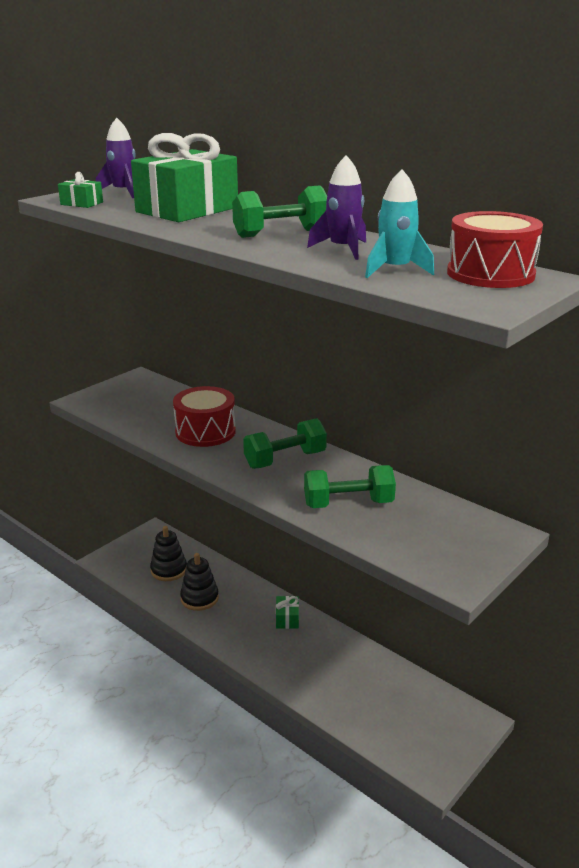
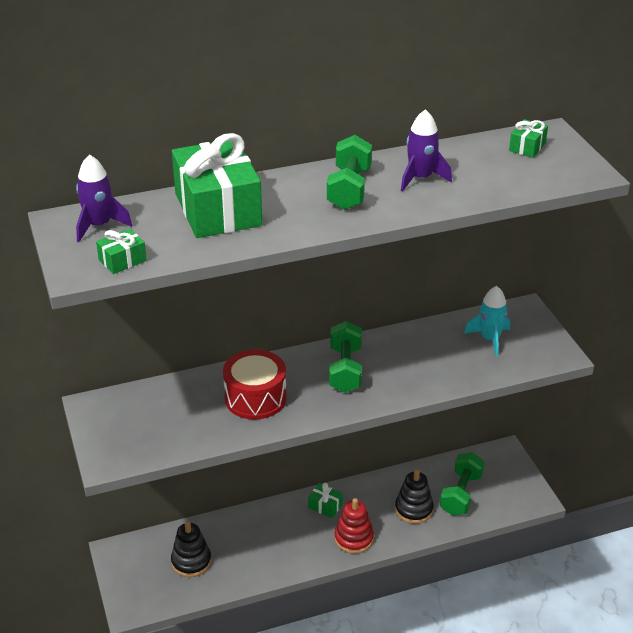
camera: 60 degrees left, 10 degrees up
black stacking toy [180,553,219,611] -> black stacking toy moved to [395,469,434,524]
green dumbbell [304,465,396,508] -> green dumbbell moved to [440,452,485,515]
turquoise rocket [365,169,434,278] -> turquoise rocket moved to [464,286,510,357]
red drum [447,211,543,288] -> green gift [509,119,548,158]
none -> red stacking toy [334,498,374,554]

